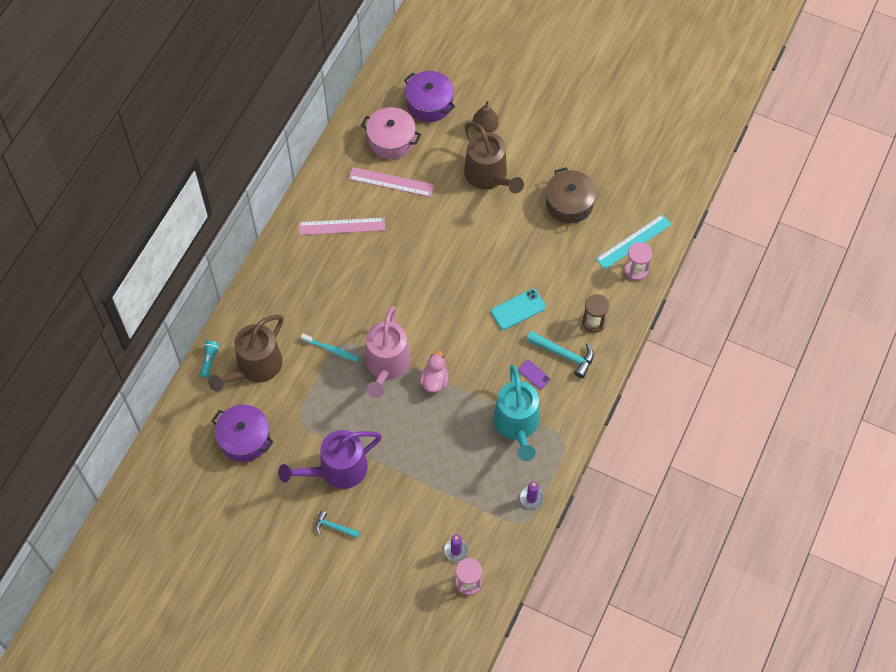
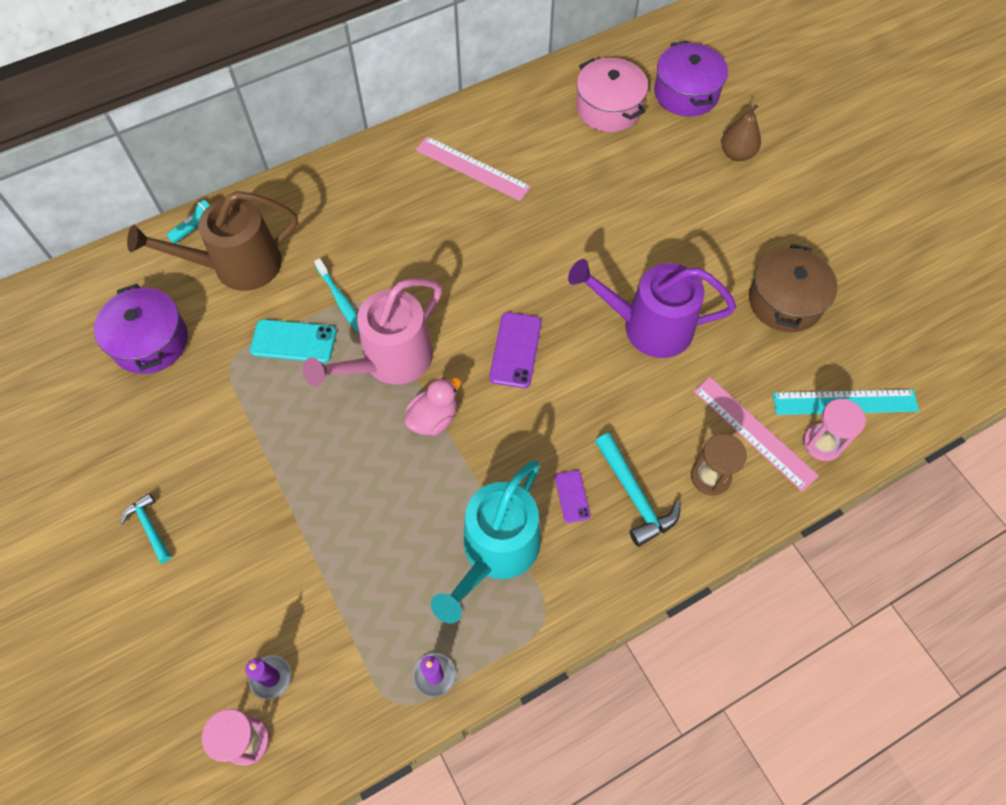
camera: 35 degrees right, 0 degrees up
purple watering can [278,430,382,489] -> purple watering can moved to [568,259,736,358]
pink ruler [349,167,434,197] -> pink ruler moved to [694,377,819,492]
brown watering can [464,122,524,194] -> none
turquoise phone [491,289,546,330] -> turquoise phone moved to [250,319,336,363]
none -> purple phone [489,312,542,388]

